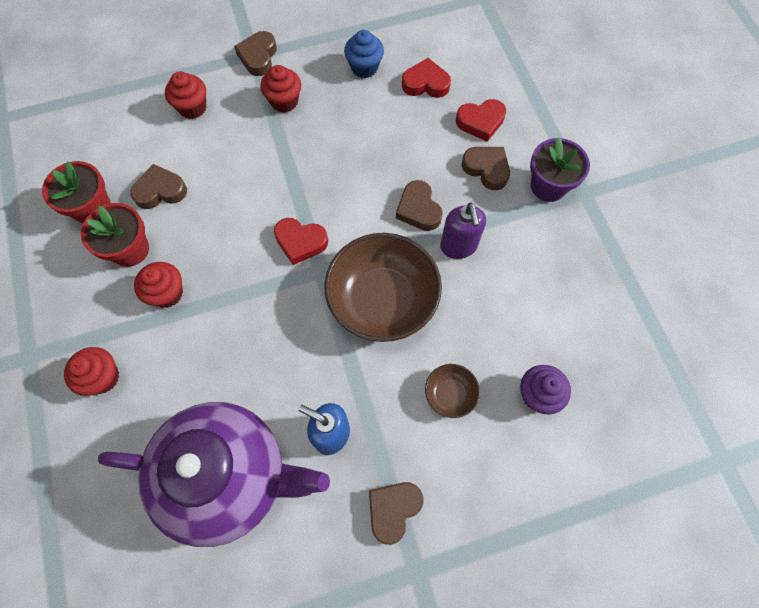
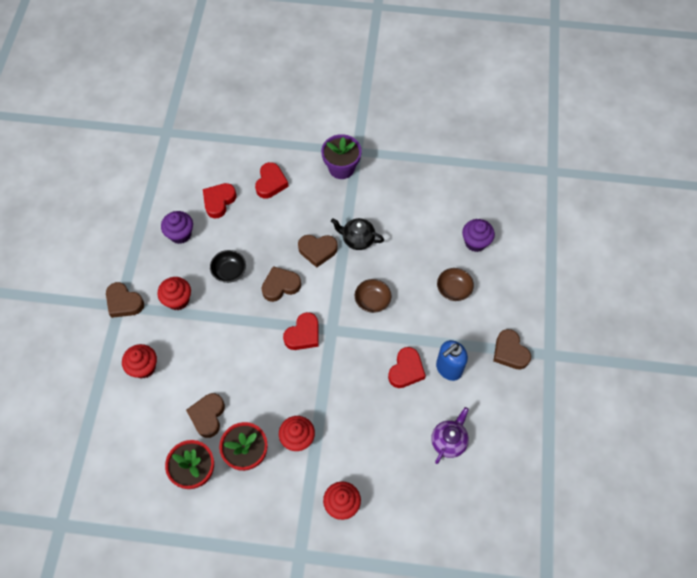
camera: 65 degrees left, 5 degrees down
purple teapot [98,402,330,547] -> purple teapot [431,407,469,464], size x0.41
brown bowl [324,233,442,342] -> brown bowl [355,279,391,313], size x0.46
blue cupcake [344,30,384,78] -> purple cupcake [161,211,193,244]
purple soap dispenser [440,202,486,259] -> black teapot [331,218,384,250]
brown heart [462,147,510,190] -> brown heart moved to [262,266,301,302]
none -> black bowl [210,250,246,283]
none -> red heart [388,347,426,388]

